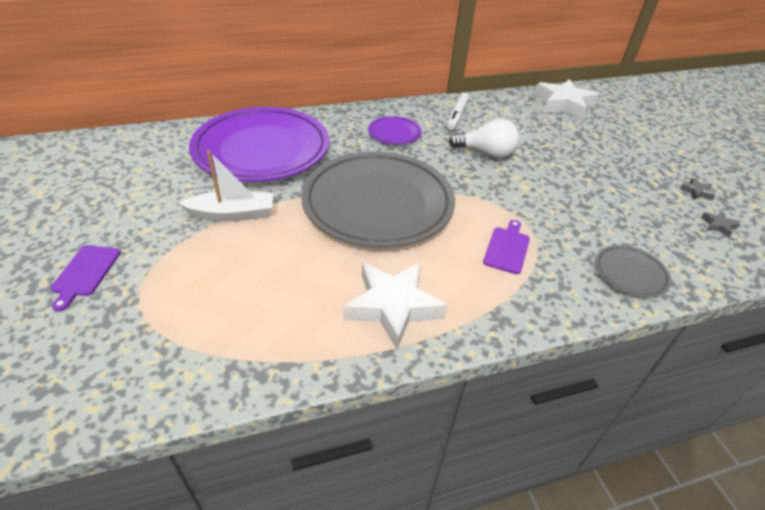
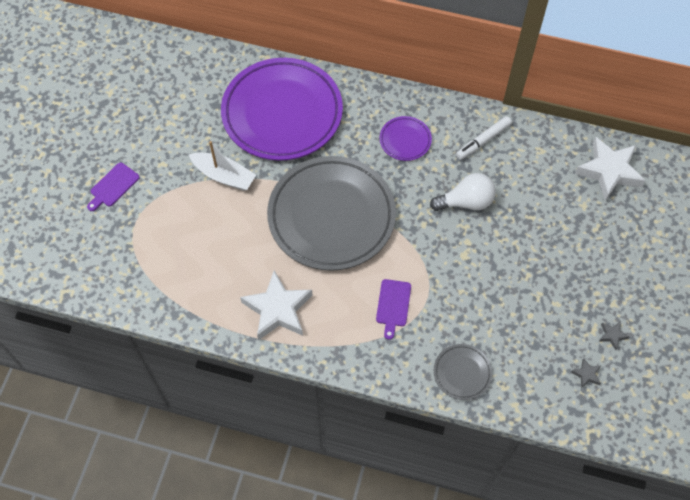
camera: 35 degrees right, 20 degrees up
white light bulb [449,118,519,158] -> white light bulb turned 60 degrees counterclockwise [430,173,496,211]
purple cutting board [483,220,530,274] -> purple cutting board turned 135 degrees clockwise [376,279,411,340]

